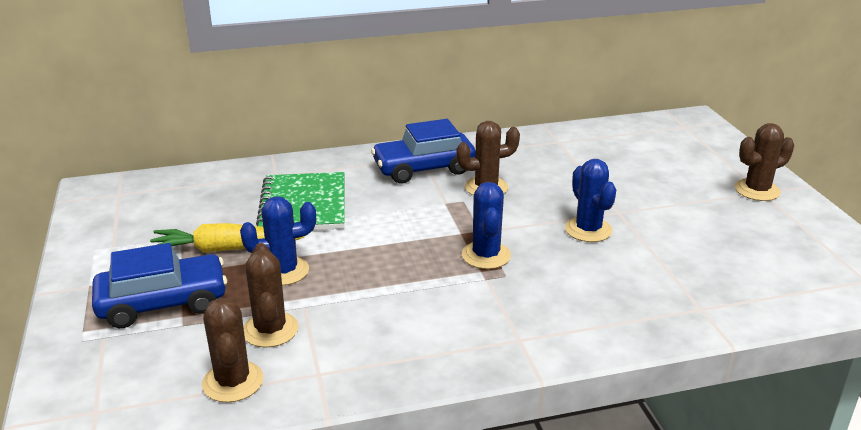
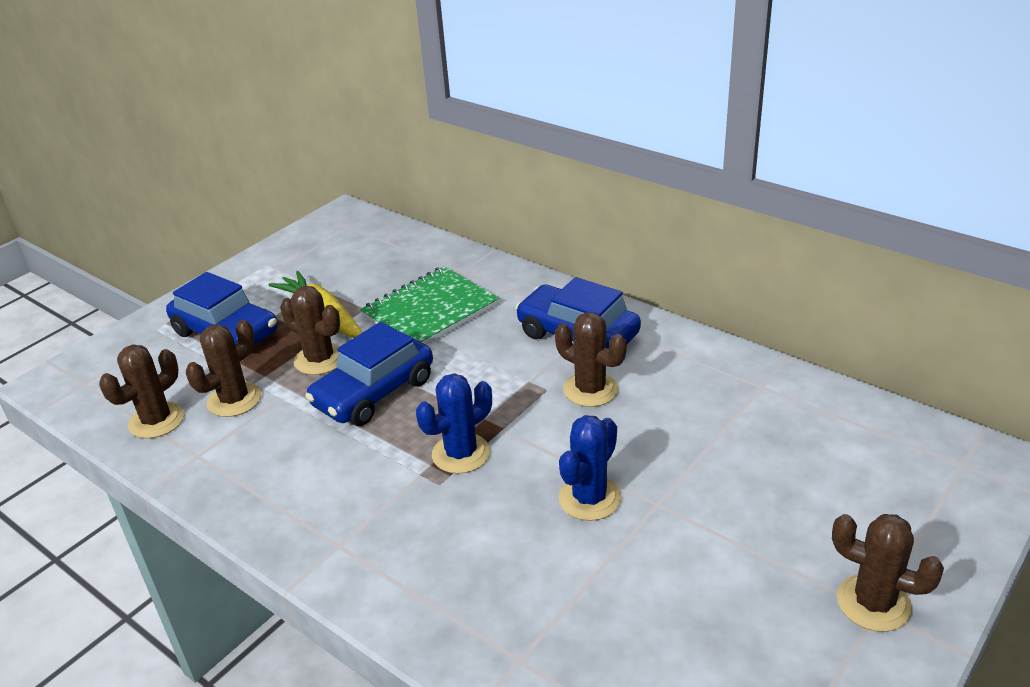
camera: 55 degrees right, 5 degrees up
blue cactus [240,196,316,286] -> brown cactus [280,286,340,375]
none -> blue car [305,322,433,426]

